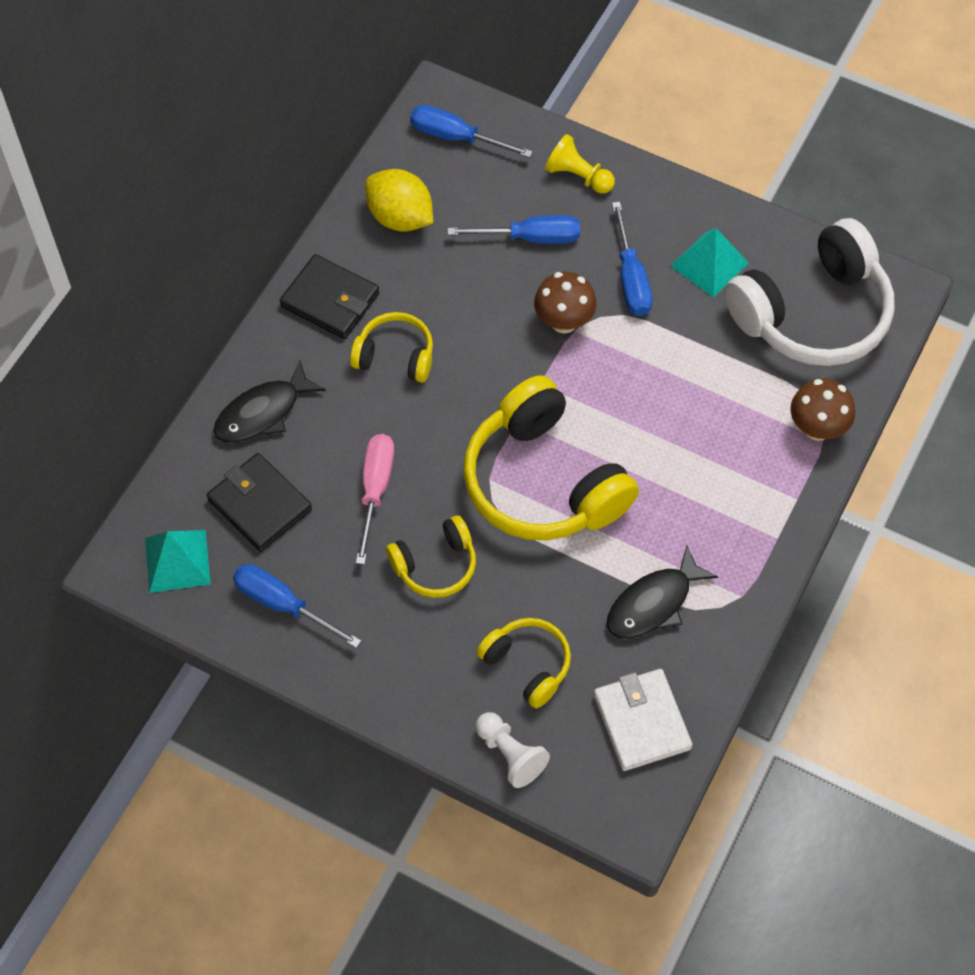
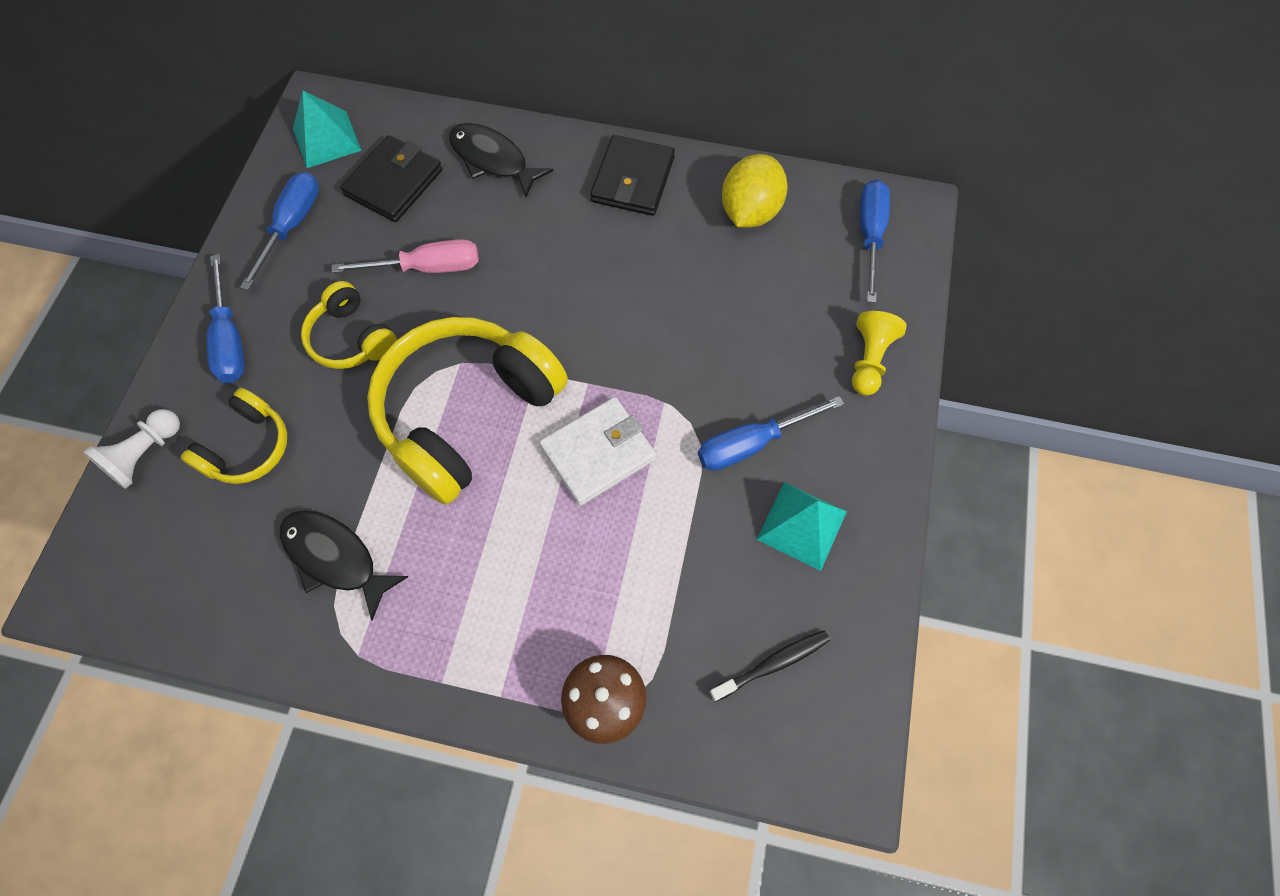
camera: 75 degrees right, 5 degrees up
yellow headphones [350,312,433,383] -> none
blue screwdriver [447,215,580,244] -> blue screwdriver moved to [206,254,245,383]
brown mushroom [534,272,597,334] -> none
white wallet [594,669,693,771] -> white wallet moved to [539,397,657,506]
white headphones [724,218,894,366] -> black toothbrush [710,630,830,702]

